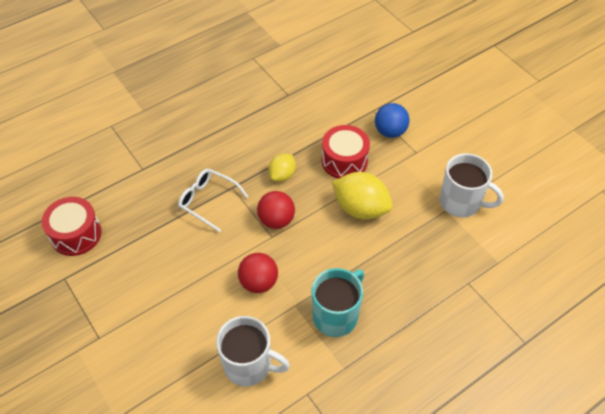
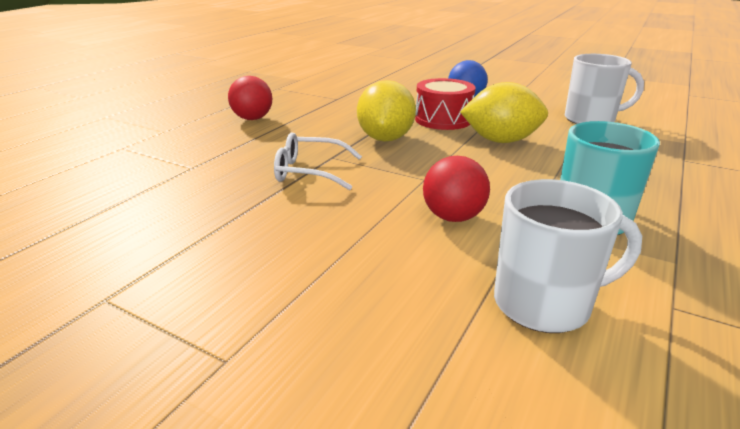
camera: 25 degrees left, 25 degrees down
red drum [42,197,102,256] -> none
red ball [257,191,295,229] -> red ball moved to [228,76,272,120]
yellow lemon [269,153,296,182] -> yellow lemon [357,80,416,142], size x1.71

